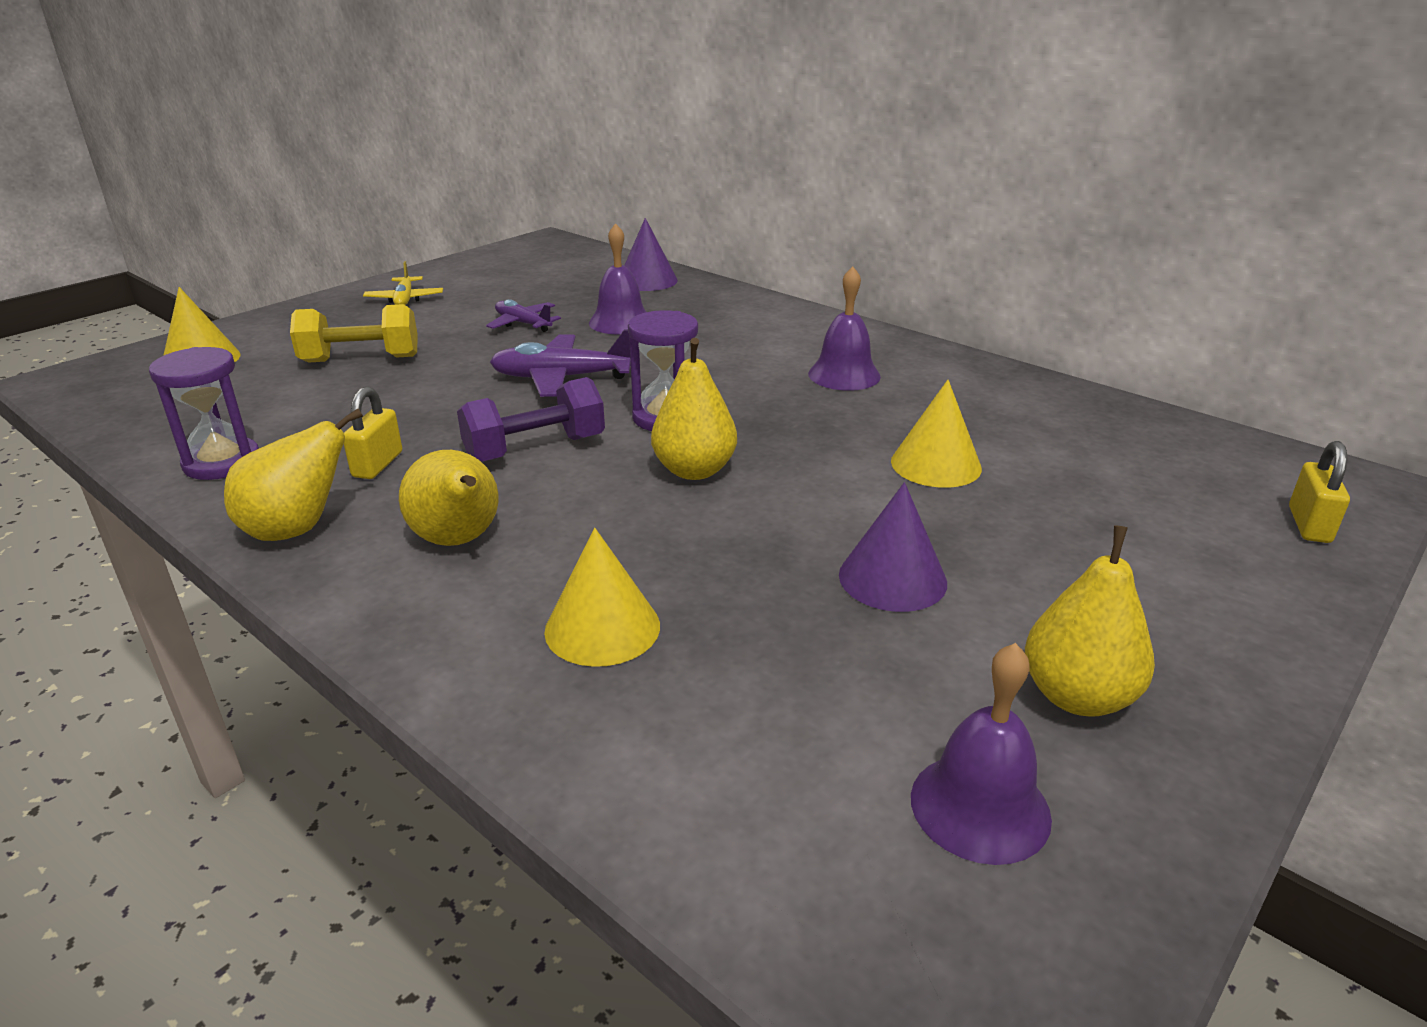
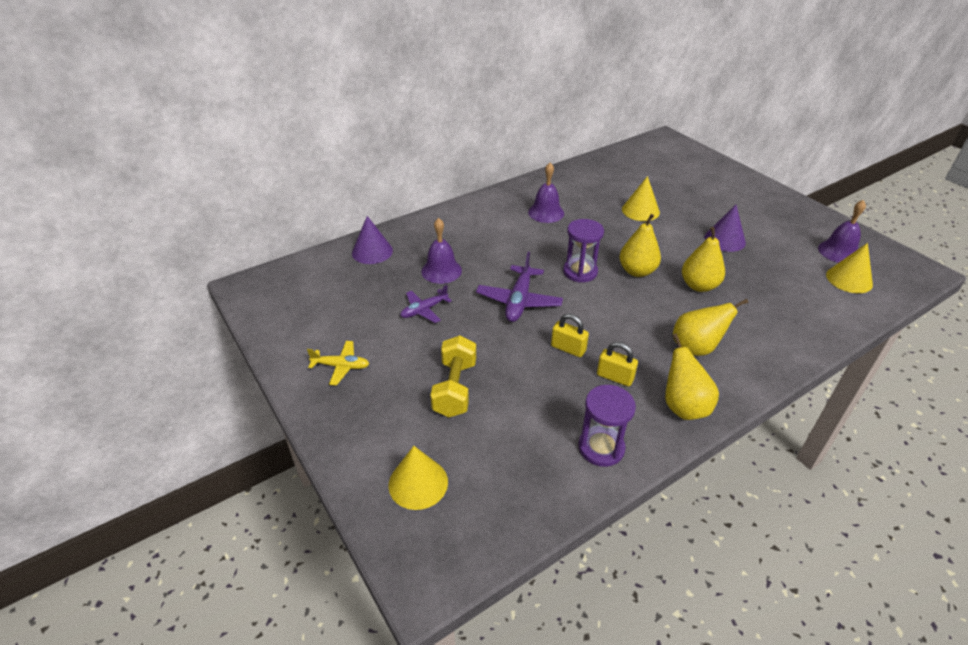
camera: 75 degrees left, 10 degrees up
purple dumbbell [457,377,605,462] -> none
yellow cone [544,528,660,667] -> yellow cone moved to [826,243,873,293]
yellow pear [1025,525,1155,717] -> yellow pear moved to [682,227,725,292]
yellow padlock [1289,441,1350,543] -> yellow padlock moved to [551,314,589,357]

